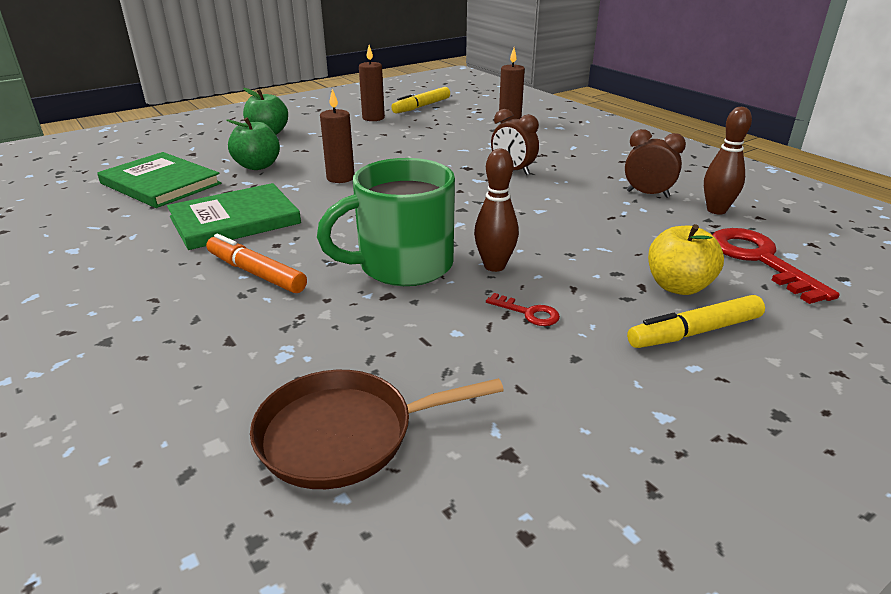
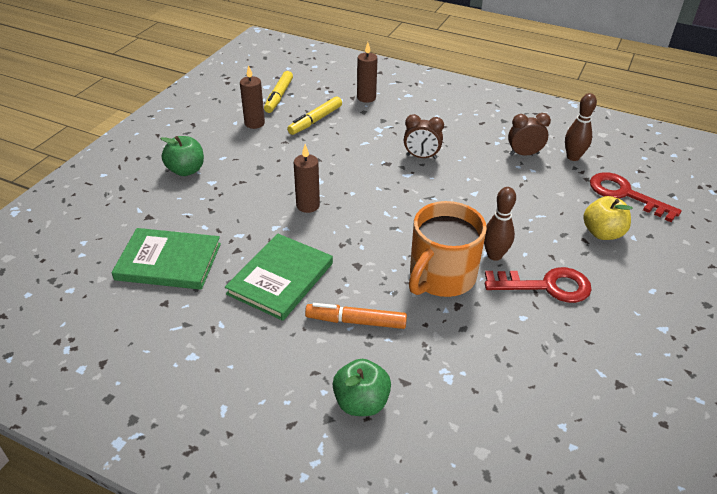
camera: 30 degrees left, 10 degrees up
green apple [226,117,280,170] -> green apple moved to [333,359,391,416]
brown pan [250,370,504,489] -> none
green mug [317,158,455,286] -> orange mug [409,201,487,297]
red key [486,293,560,326] -> red key [485,267,592,303], size x2.10
yellow marker [627,295,765,348] -> yellow marker moved to [287,96,342,135]

